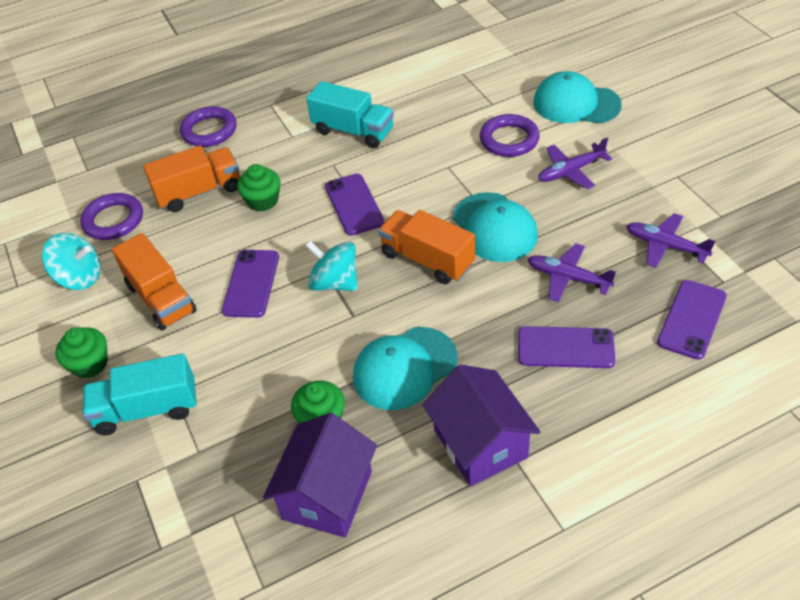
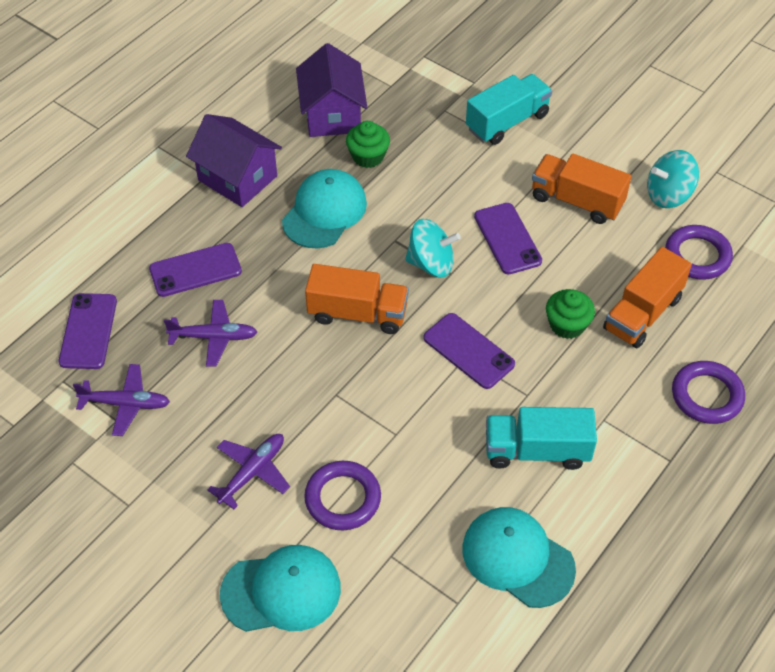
camera: 150 degrees right, 5 degrees up
green cupcake [56,327,108,379] -> none
turquoise cap [453,192,538,262] -> turquoise cap moved to [462,507,576,608]

